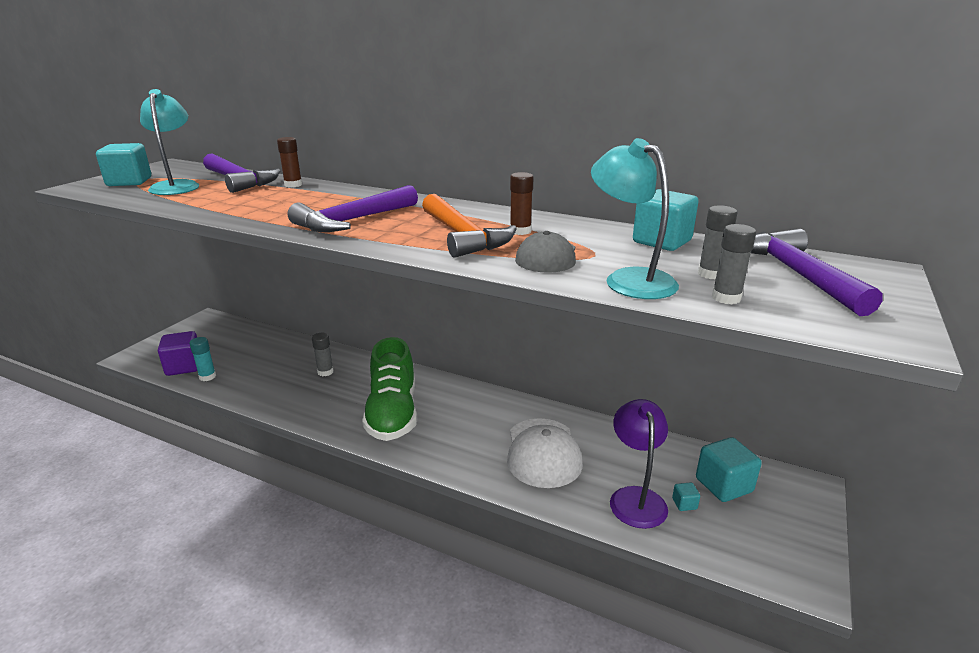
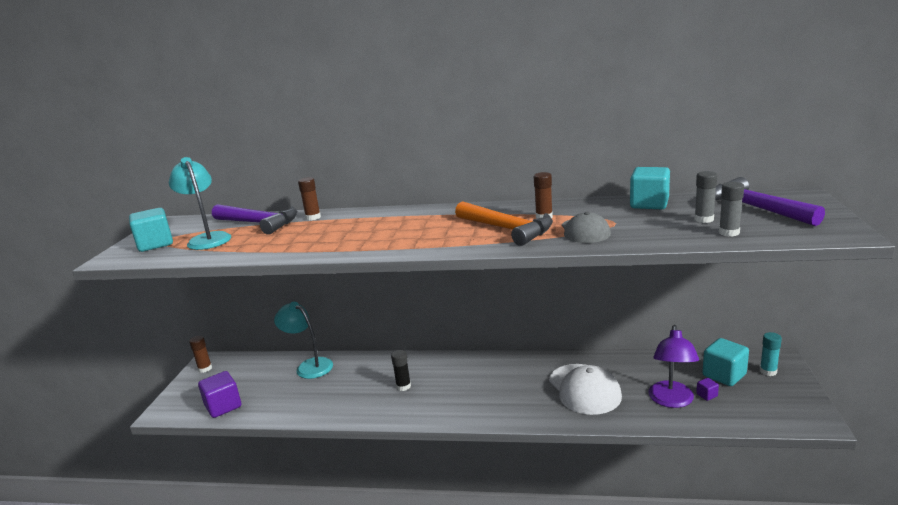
camera: 15 degrees left, 5 degrees down
turquoise glue stick [189,337,216,381] -> turquoise glue stick moved to [760,332,782,376]
purple hammer [288,185,418,232] -> none
grey glue stick [312,333,334,376] -> none
green shoe [362,337,417,441] -> none
turquoise lamp [591,138,679,299] -> turquoise lamp moved to [274,302,333,379]
purple lamp [610,399,668,529] -> purple lamp turned 150 degrees counterclockwise [648,325,699,408]
turquoise cube [672,482,700,511] -> purple cube [696,378,719,401]
none -> brown glue stick [189,336,212,373]
none -> black glue stick [391,350,411,391]

